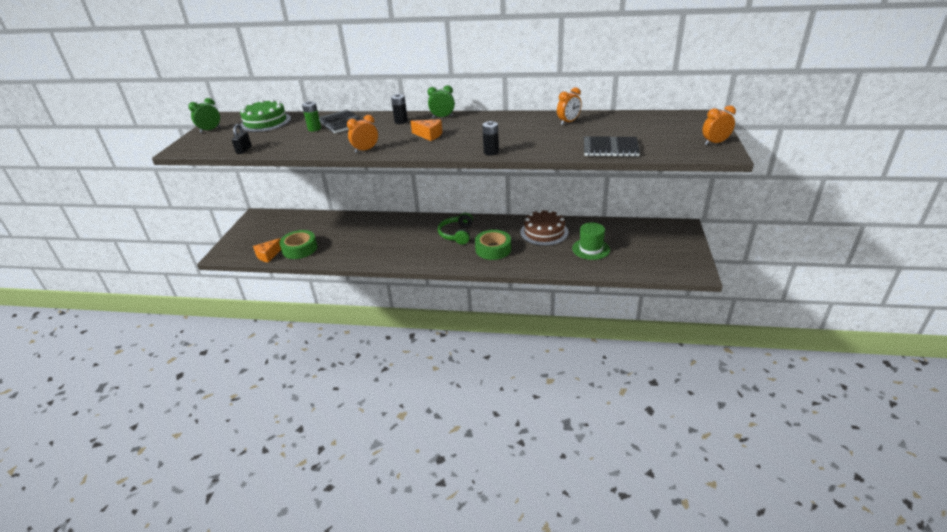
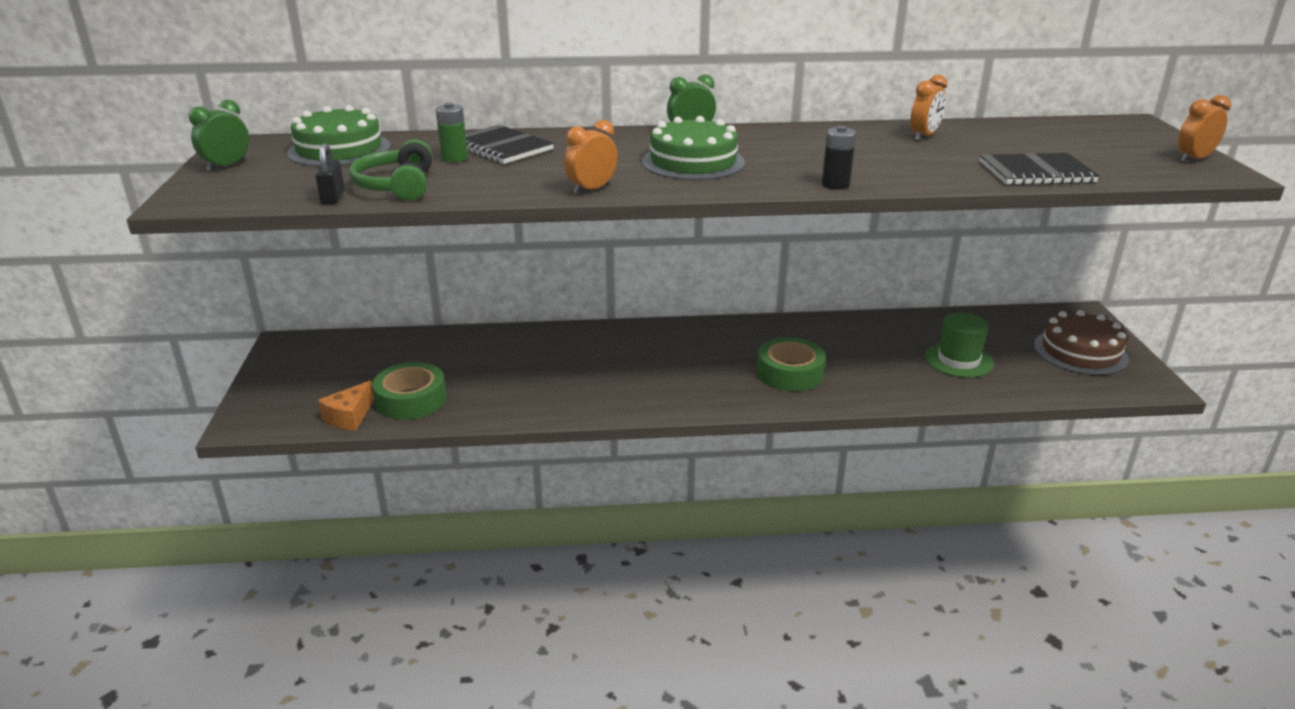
camera: 15 degrees left, 5 degrees down
black battery [391,94,408,124] -> none
orange cheese [410,119,443,141] -> green cake [642,116,745,180]
green headphones [438,213,473,245] -> green headphones moved to [349,139,433,200]
brown cake [520,209,568,246] -> brown cake moved to [1034,310,1129,376]

